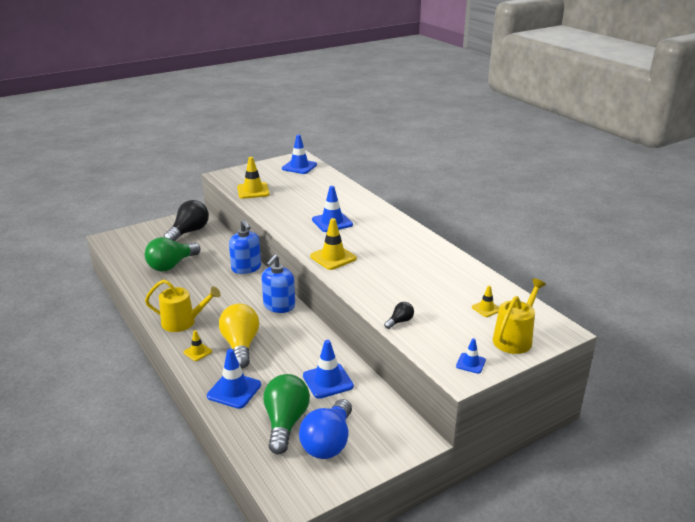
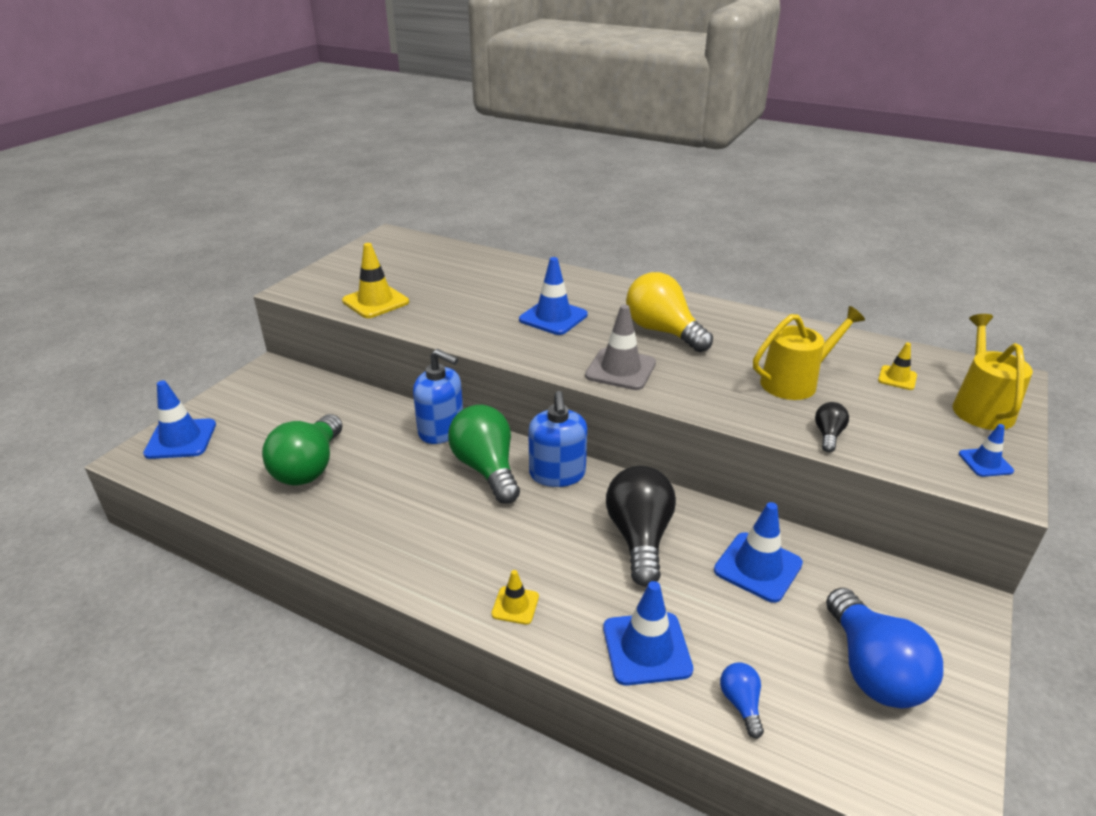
camera: 30 degrees left, 5 degrees up
yellow watering can [145,280,221,332] -> yellow watering can moved to [753,306,865,400]
black light bulb [164,200,209,241] -> black light bulb moved to [606,466,676,587]
yellow light bulb [219,304,259,368] -> yellow light bulb moved to [626,272,713,352]
green light bulb [263,374,310,455] -> green light bulb moved to [448,405,520,504]
blue traffic cone [282,135,317,174] -> blue traffic cone moved to [143,380,216,459]
yellow traffic cone [310,218,357,270] -> grey traffic cone [585,305,656,390]
none -> blue light bulb [720,663,764,739]

